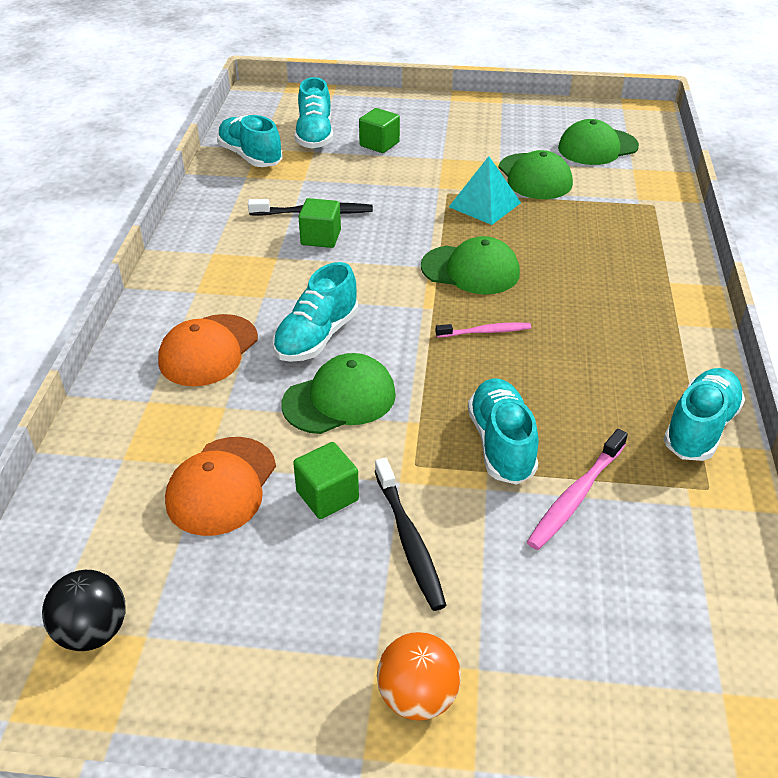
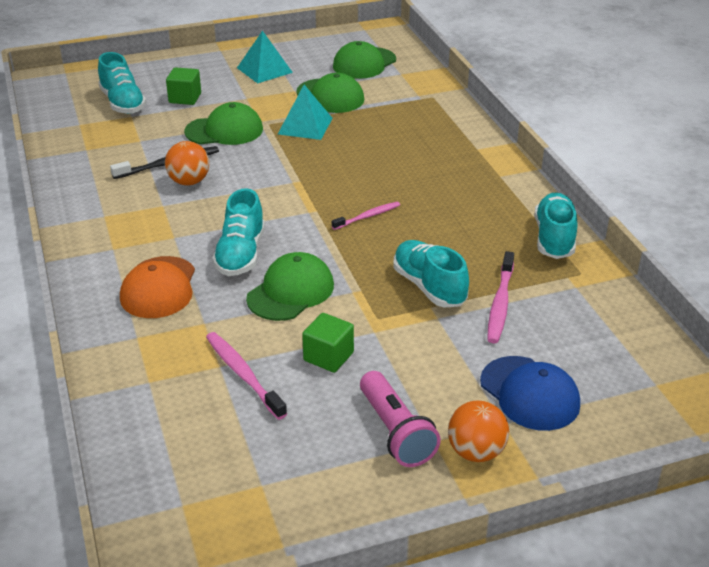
camera: 25 degrees left, 5 degrees down
black ball [42,570,125,651] -> none
orange cap [165,437,276,536] -> pink toothbrush [206,332,287,420]
turquoise shoe [217,115,283,167] -> none
green cube [299,198,341,248] -> orange ball [165,141,209,186]
black toothbrush [375,458,446,611] -> none
green cap [421,236,520,295] -> green cap moved to [184,102,263,145]
none -> turquoise pyramid [237,31,293,84]
none -> pink flashlight [360,371,441,467]
none -> blue cap [480,356,580,431]

